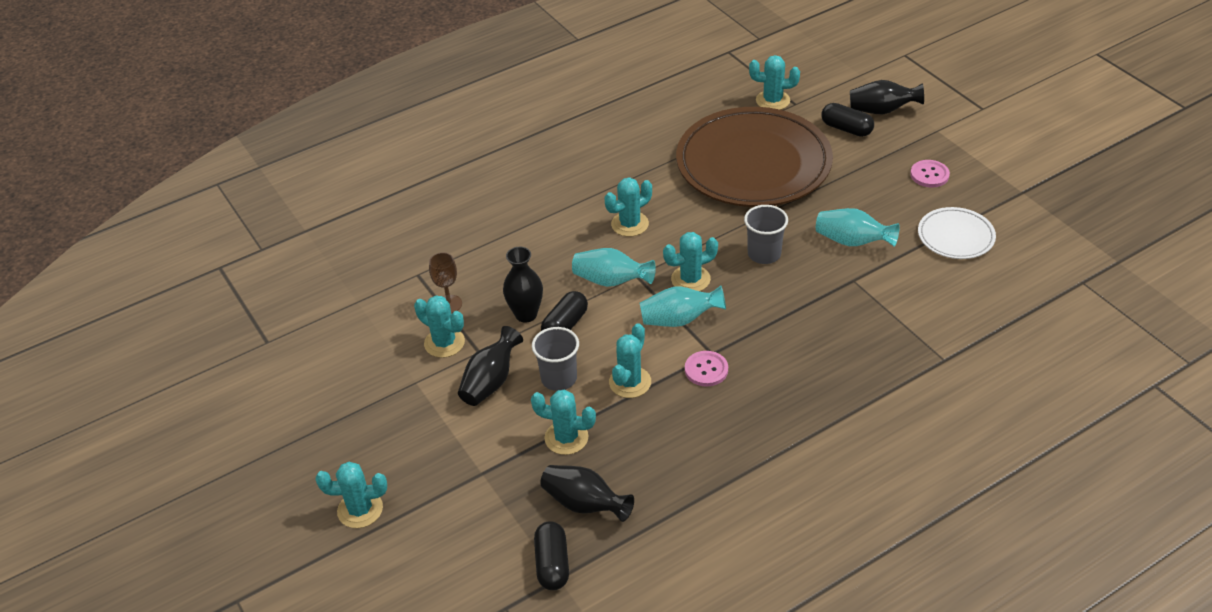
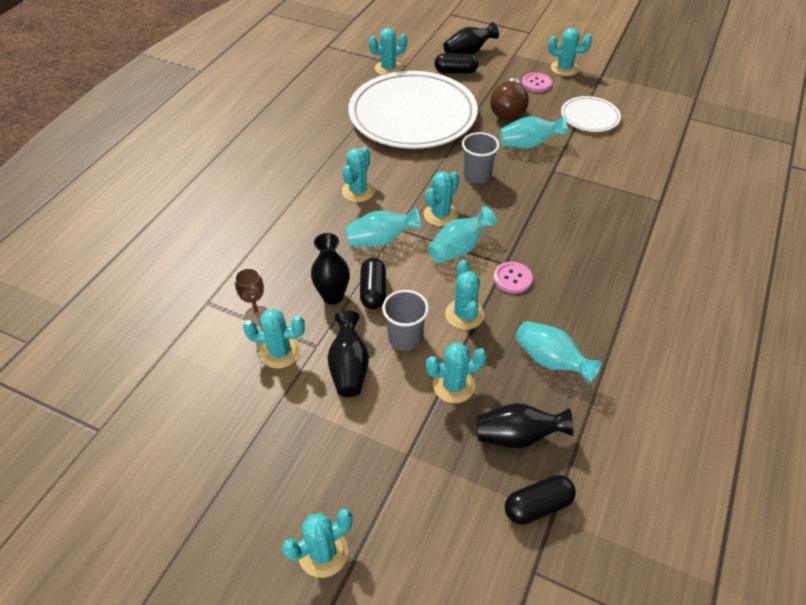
camera: 35 degrees left, 5 degrees up
black capsule [534,521,569,590] -> black capsule turned 75 degrees counterclockwise [505,475,576,525]
brown plate [676,107,833,207] -> white plate [348,71,478,149]
none -> brown light bulb [490,78,529,121]
none -> turquoise vase [515,321,602,384]
none -> turquoise cactus [548,28,592,76]

